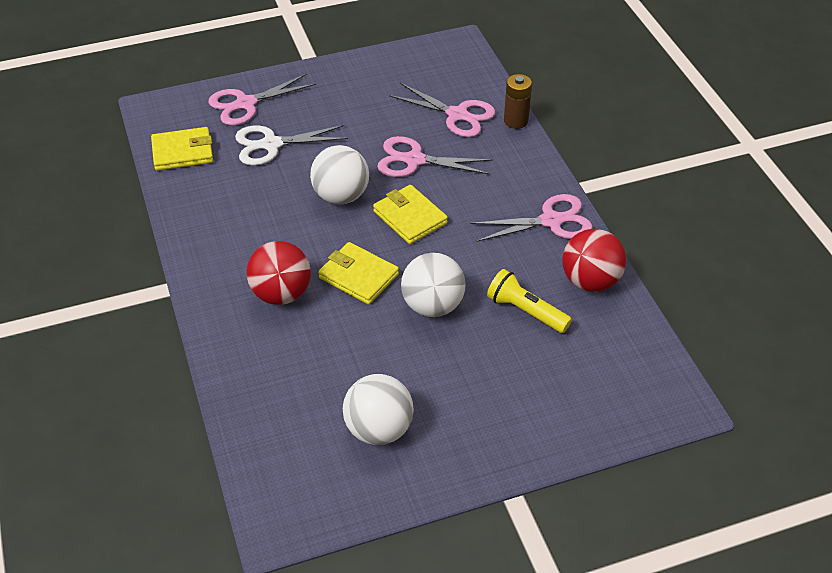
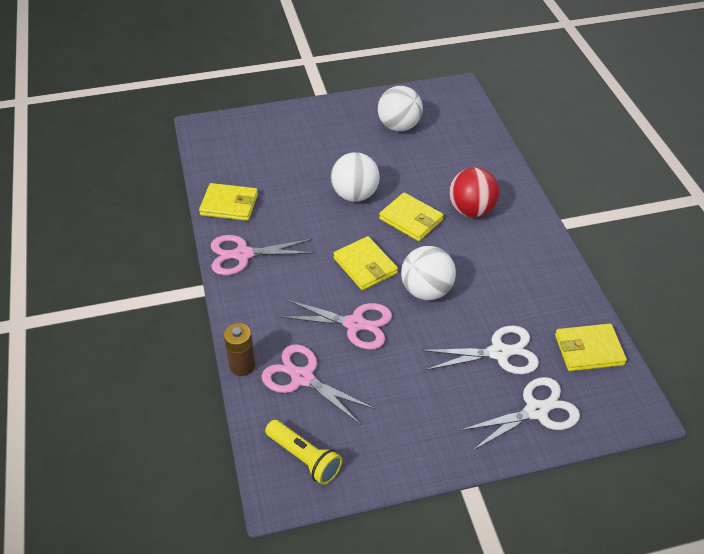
camera: 175 degrees left, 0 degrees up
pink scissors [208,74,316,126] -> white scissors [459,377,580,451]
yellow flashlight [487,269,572,333] -> yellow flashlight moved to [265,420,342,485]
red ball [562,229,626,292] -> yellow wallet [199,183,258,221]

